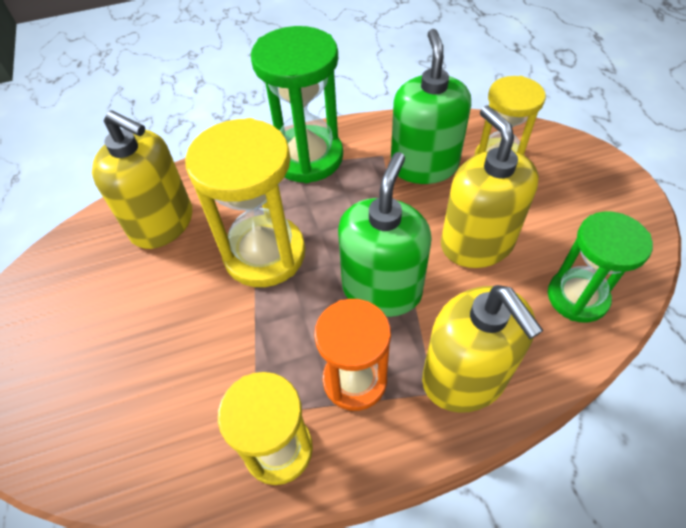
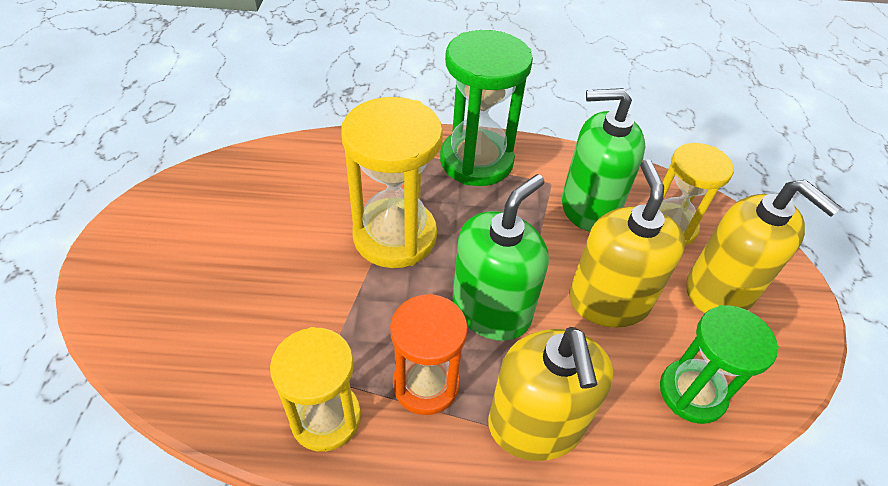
camera: 15 degrees right, 5 degrees down
yellow soap dispenser [92,110,192,249] -> yellow soap dispenser moved to [686,180,841,313]
green soap dispenser [391,29,471,184] -> green soap dispenser turned 105 degrees counterclockwise [562,88,645,232]

